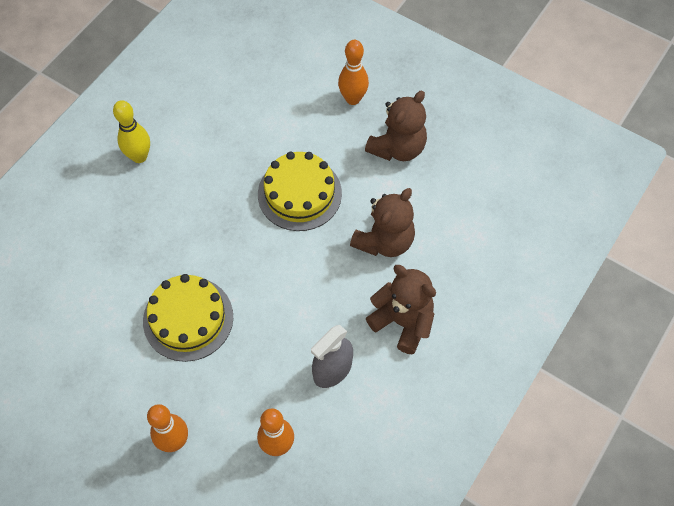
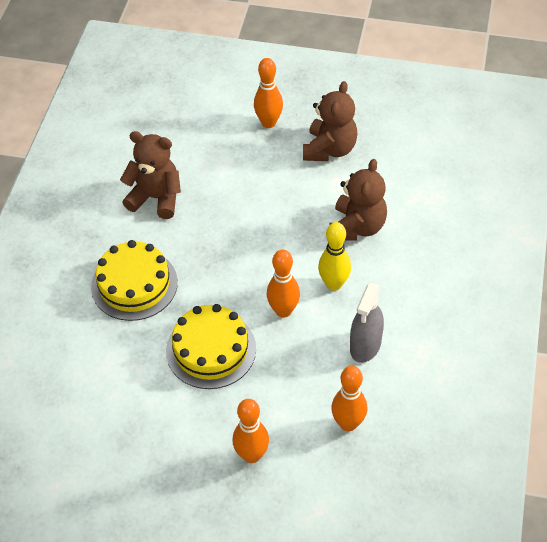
camera: 20 degrees left, 10 degrees down
yellow bowling pin [113,100,150,163] -> yellow bowling pin moved to [318,222,351,291]
yellow cake [258,152,342,231] -> yellow cake moved to [91,240,178,321]
brown teddy bear [366,265,436,355] -> brown teddy bear moved to [120,131,181,219]
none -> orange bowling pin [267,249,300,318]

